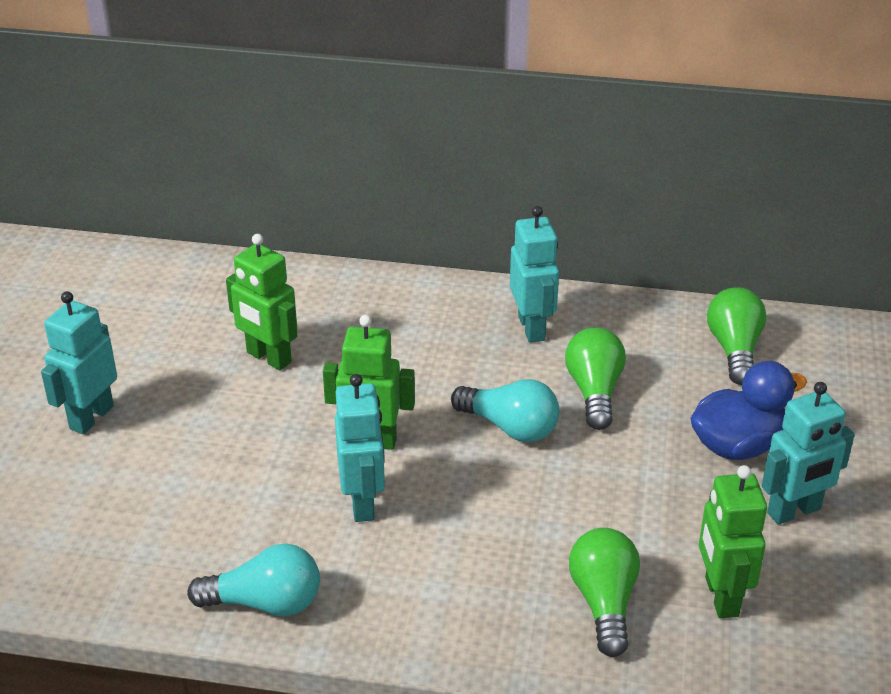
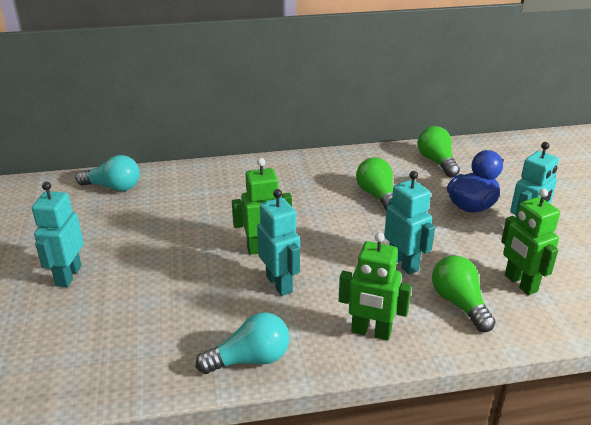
camera: 20 degrees left, 5 degrees down
green robot [226,234,297,370] -> green robot moved to [339,232,412,341]
turquoise light bulb [451,379,559,442] -> turquoise light bulb moved to [76,155,140,191]
turquoise robot [510,206,559,343] -> turquoise robot moved to [384,171,435,275]

